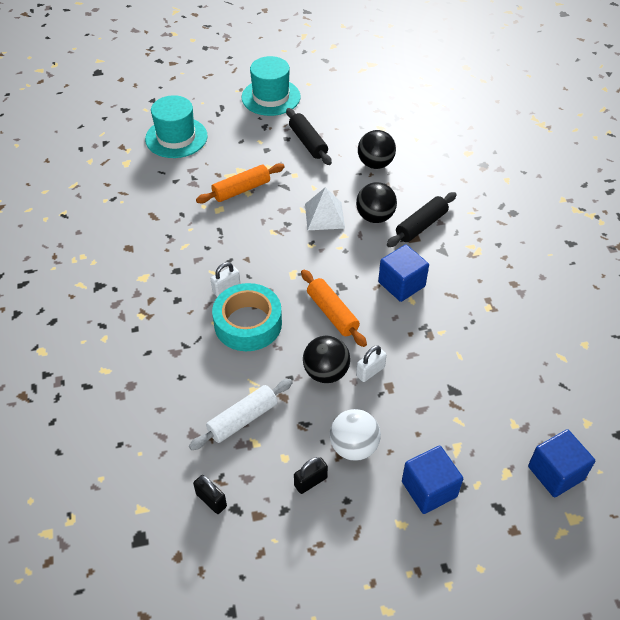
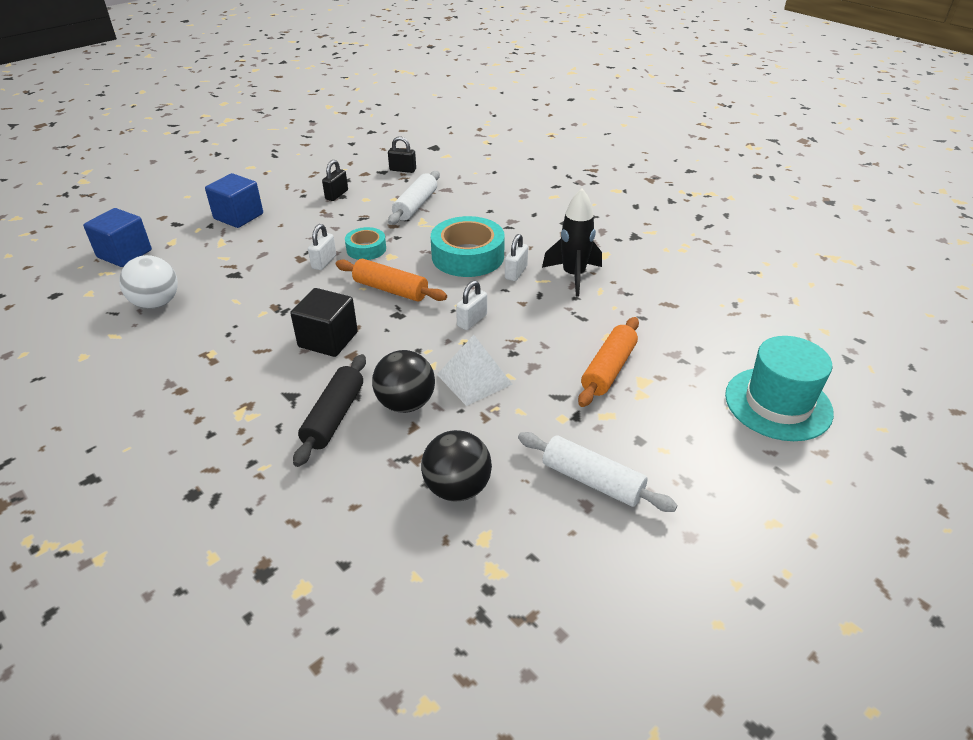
camera: 150 degrees right, 10 degrees down
turquoise hat [241,56,301,116] -> none
black rolling pin [286,108,332,165] -> white rolling pin [518,432,677,512]
black ball [303,336,350,383] -> turquoise tape [345,227,386,260]
white ball [330,409,381,461] -> white ball moved to [119,255,178,309]
blue cube [378,244,429,302] -> black cube [290,288,358,357]
none -> white padlock [456,281,487,330]
none -> black rocket [542,188,602,296]

